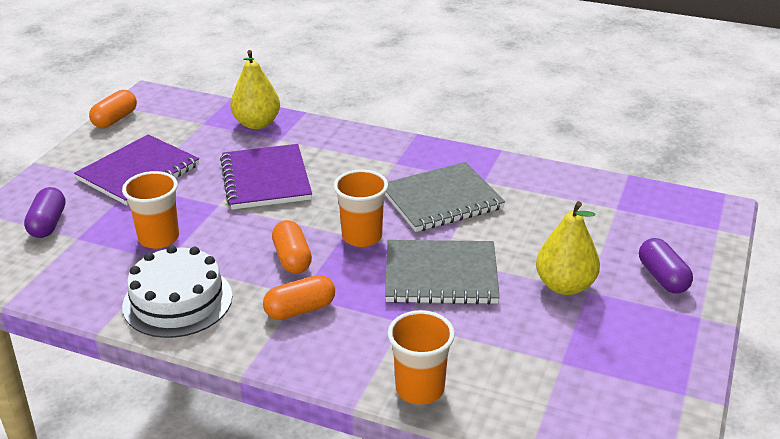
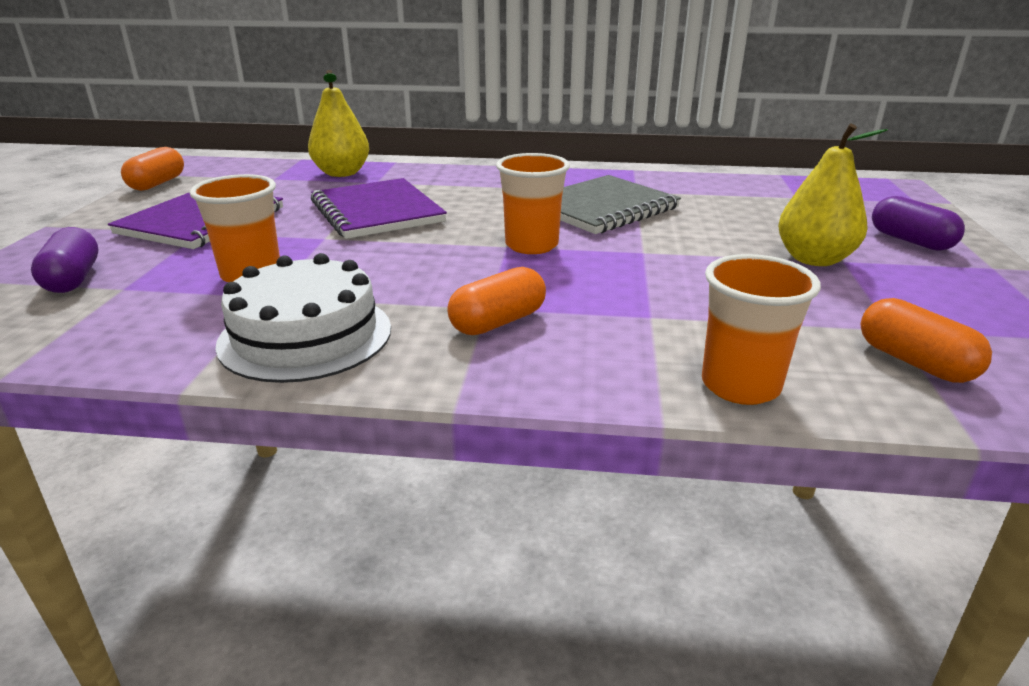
camera: 15 degrees left, 5 degrees down
orange capsule [272,220,312,274] -> orange capsule moved to [861,298,992,383]
grey notebook [385,240,500,305] -> none

